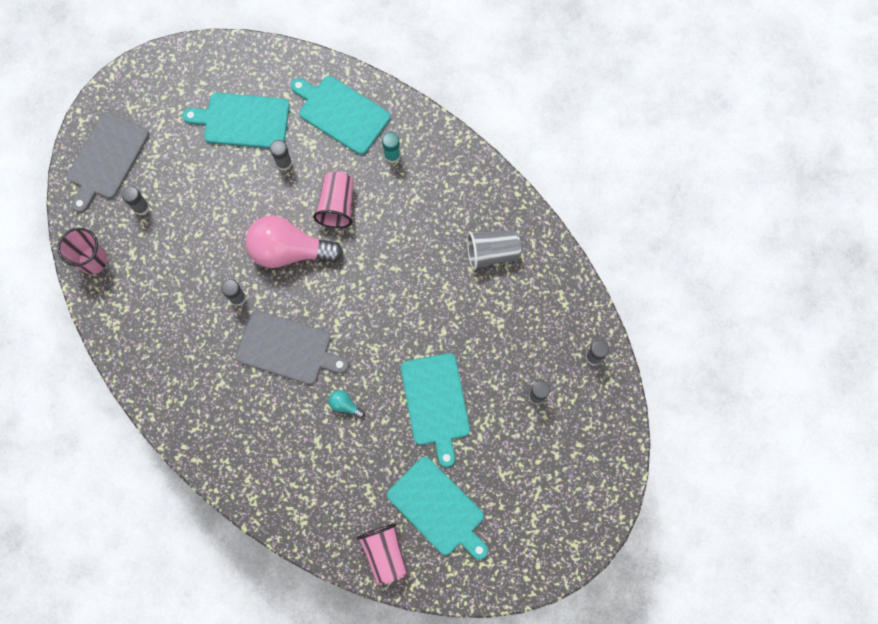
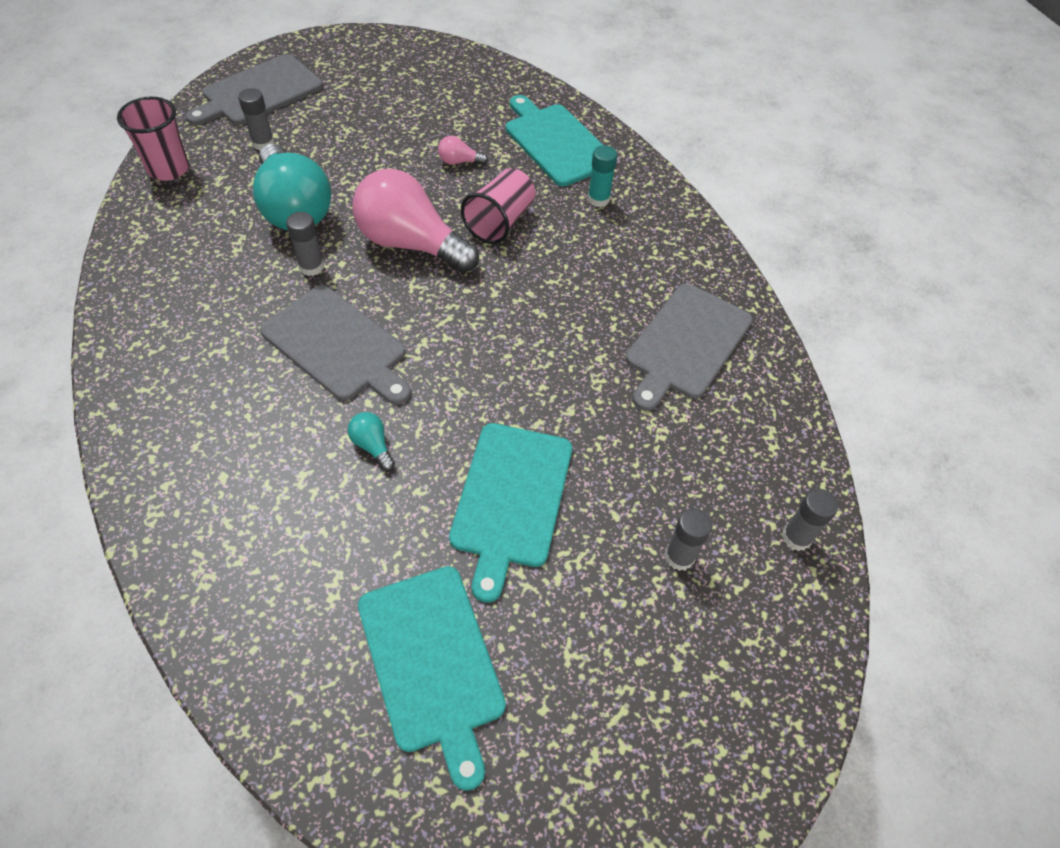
camera: 20 degrees right, 20 degrees down
turquoise cutting board [182,93,290,148] -> none
grey glue stick [270,140,292,171] -> pink light bulb [438,135,488,165]
pink cup [357,523,407,585] -> none
grey cup [467,230,521,270] -> grey cutting board [626,283,753,411]
none -> turquoise light bulb [253,144,331,230]

